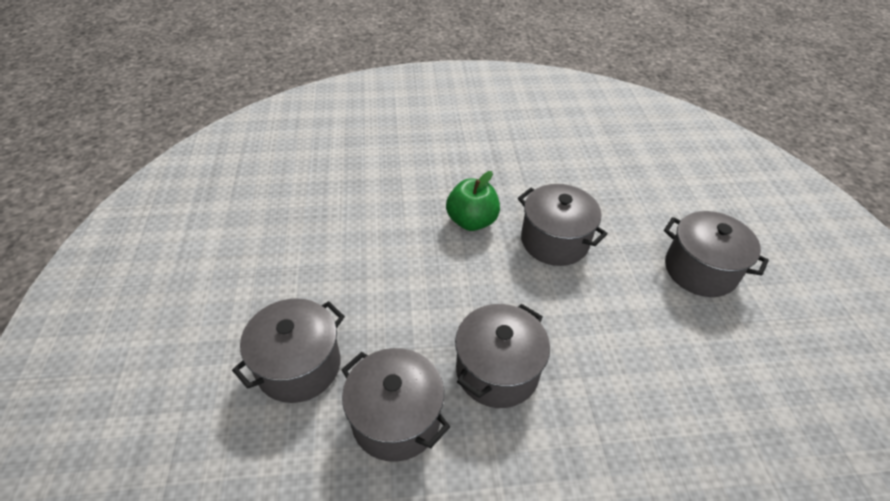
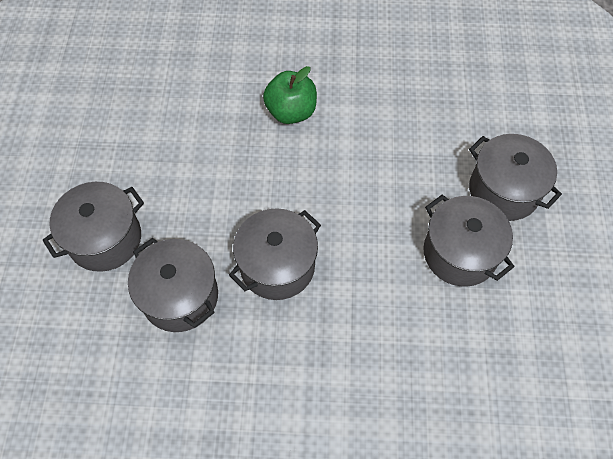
camera: 10 degrees right, 15 degrees up
grey pot [518,184,607,266] -> grey pot moved to [423,195,514,286]

